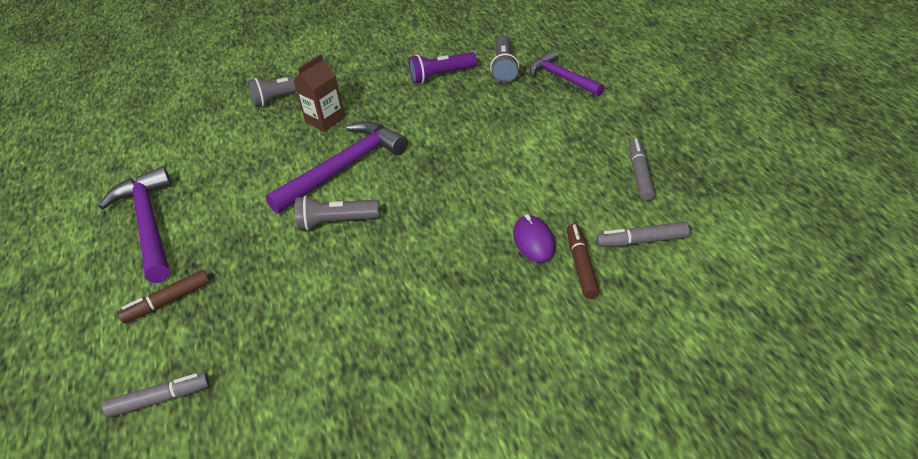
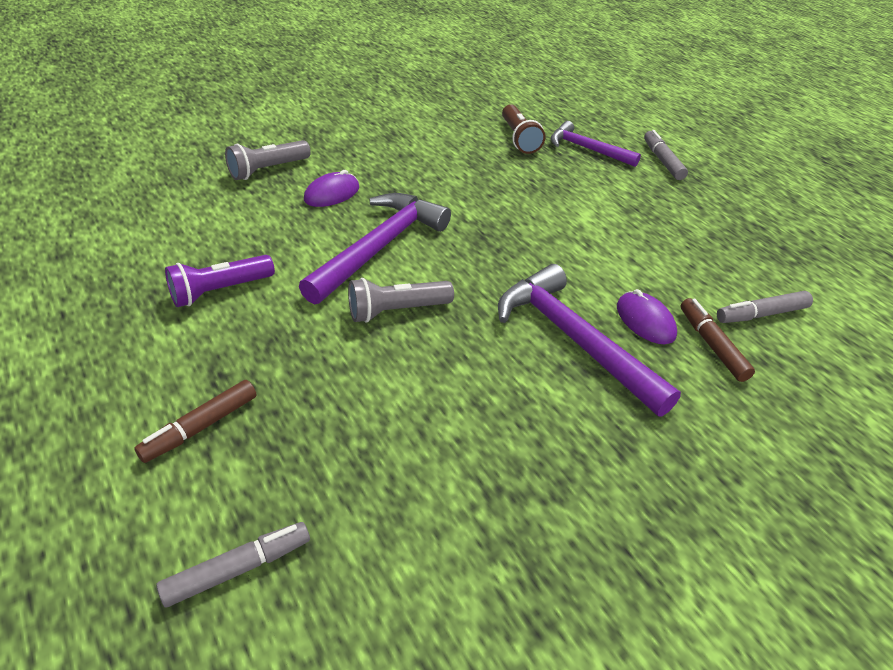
camera: 20 degrees left, 0 degrees up
purple hammer [99,166,172,283] -> purple hammer moved to [498,264,681,416]
brown carton [293,54,345,132] -> purple mouse [304,170,359,207]
purple flashlight [409,52,477,84] -> purple flashlight moved to [165,255,275,307]
grey flashlight [490,35,520,83] -> brown flashlight [502,104,545,154]
grey marker [629,139,655,201] -> grey marker moved to [644,130,688,180]

